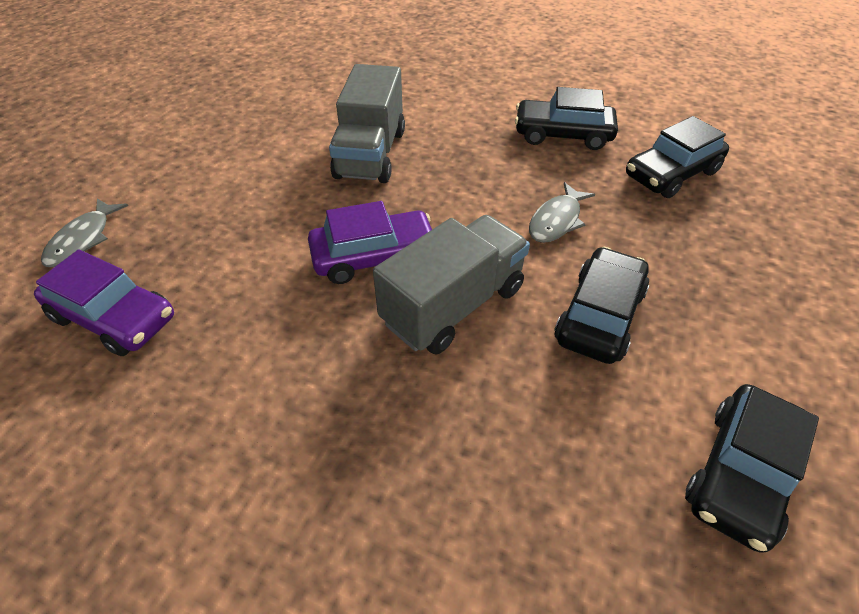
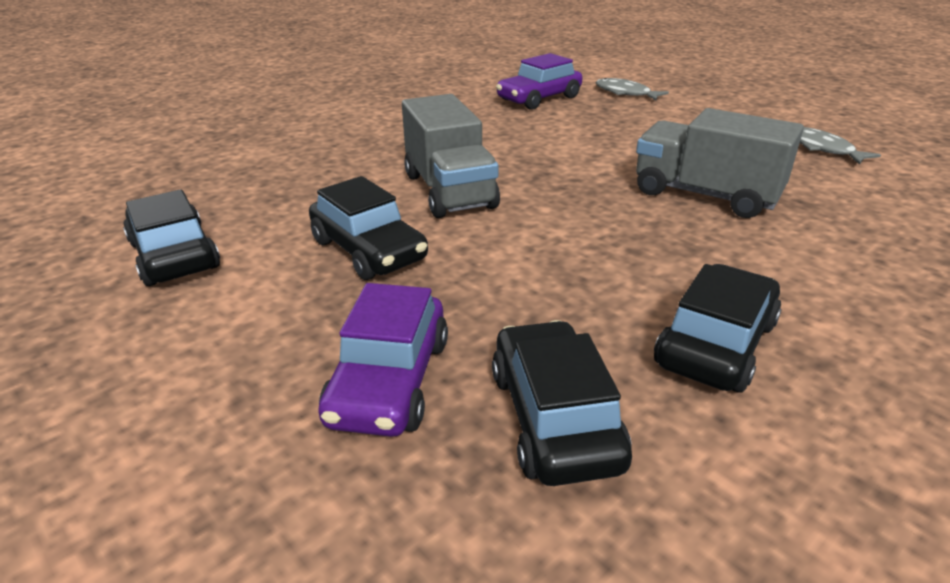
camera: 115 degrees right, 15 degrees down
purple car [308,201,432,284] -> purple car moved to [318,283,448,437]
grey fish [529,182,595,243] -> grey fish moved to [800,127,881,165]

